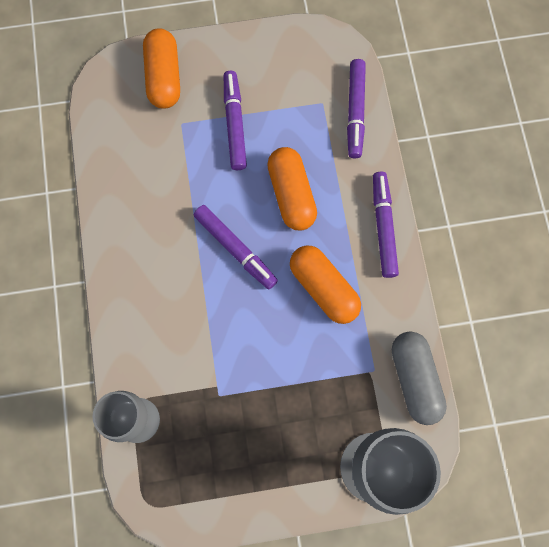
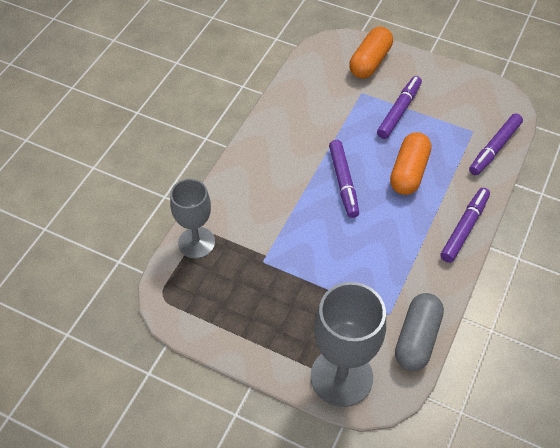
camera: 35 degrees right, 20 degrees down
orange capsule [290,245,361,324] -> none

